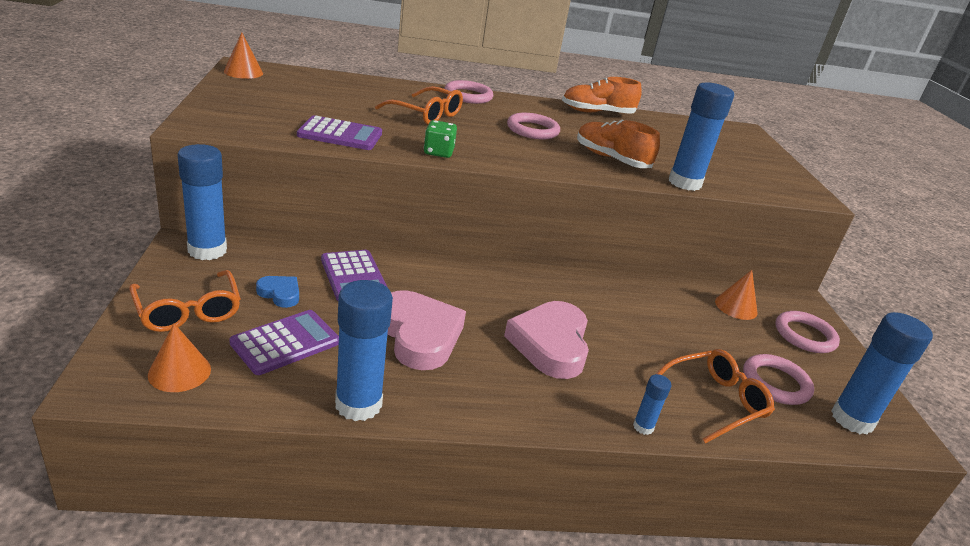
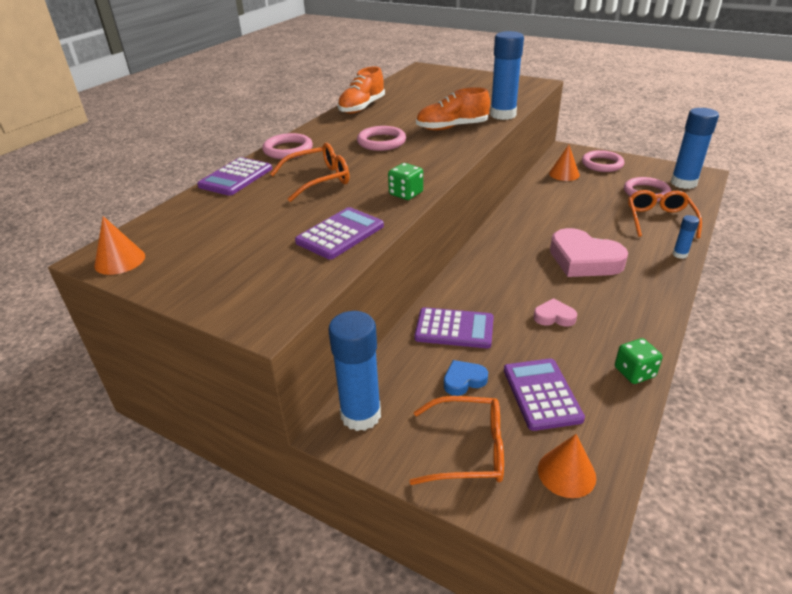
camera: 50 degrees left, 5 degrees up
blue glue stick [335,280,393,421] -> green dice [615,338,663,384]
pink heart [388,290,466,370] -> pink heart [533,298,577,327], size x0.48
none -> purple calculator [197,157,272,196]

